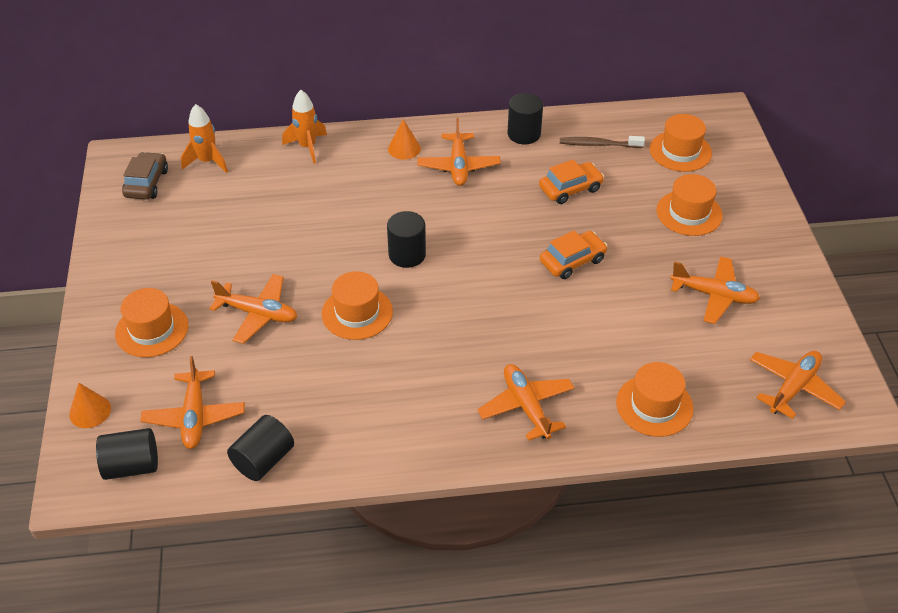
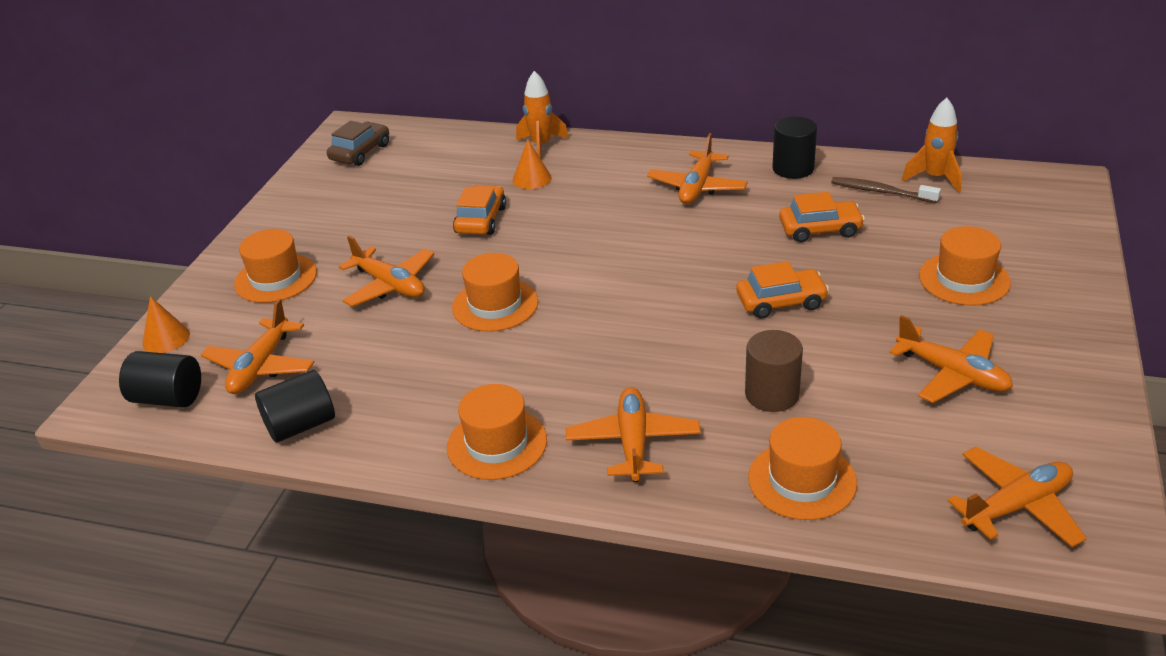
camera: 25 degrees right, 10 degrees down
orange rocket [181,104,228,173] -> orange rocket moved to [902,98,962,192]
black cylinder [387,211,426,268] -> none
orange cone [388,119,421,160] -> orange cone moved to [512,139,552,189]
orange hat [650,114,712,172] -> orange hat moved to [447,384,547,480]
none -> orange car [453,185,506,235]
none -> brown cylinder [745,330,803,412]

